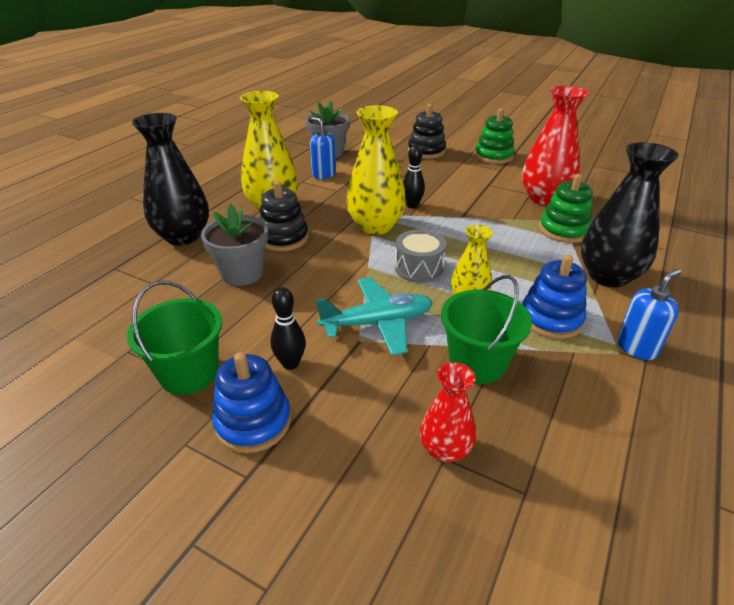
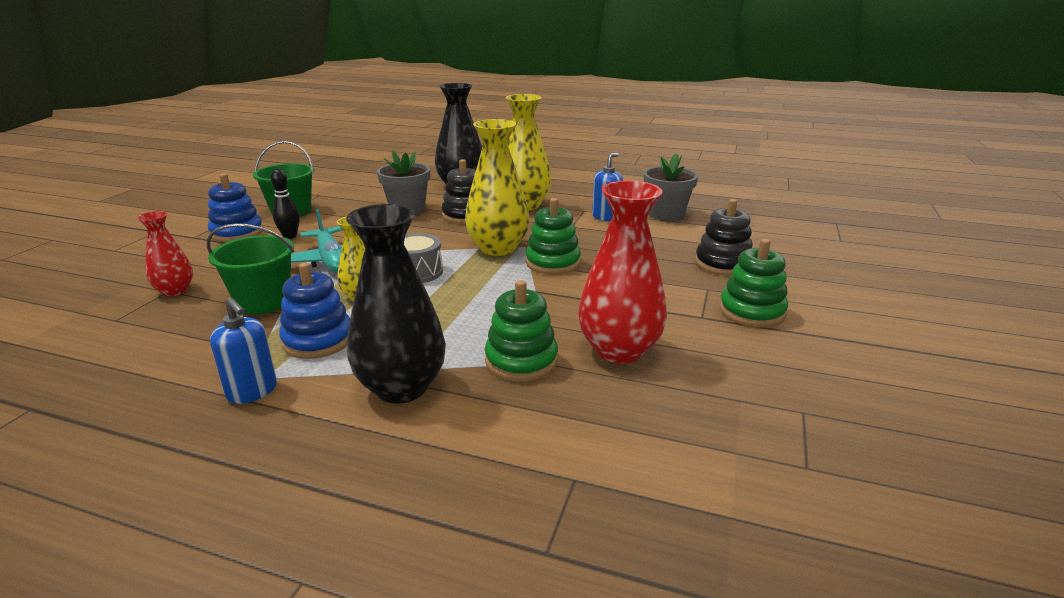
camera: 80 degrees right, 10 degrees down
black bowling pin [403,145,425,208] -> green stacking toy [526,198,581,274]

